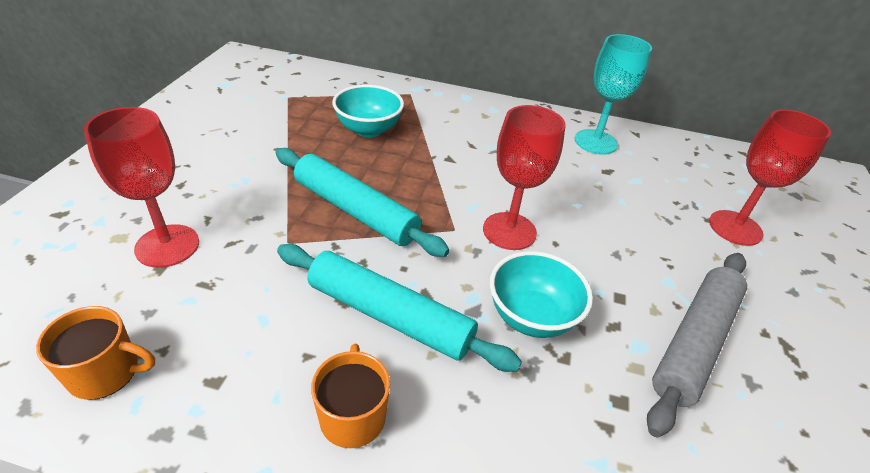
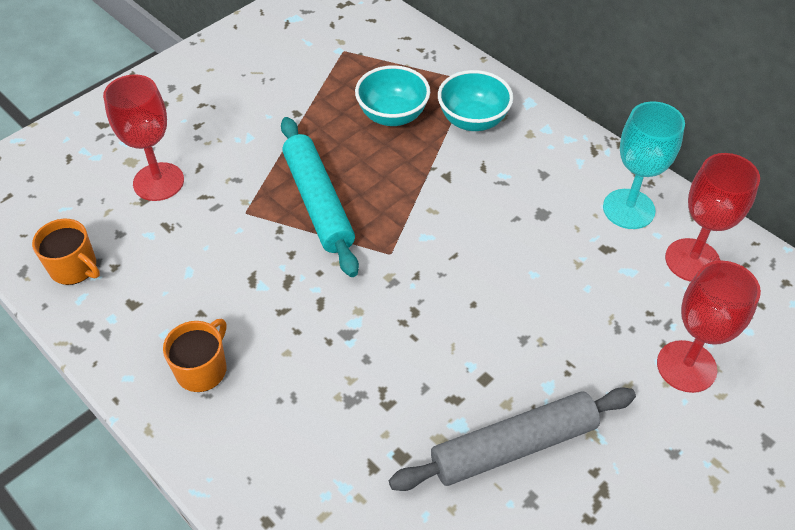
camera: 35 degrees right, 10 degrees up
turquoise rolling pin [277,244,522,372] -> none
red goblet [483,105,566,250] -> red goblet moved to [665,153,760,282]
turquoise bowl [490,251,593,338] -> turquoise bowl moved to [438,70,513,131]

